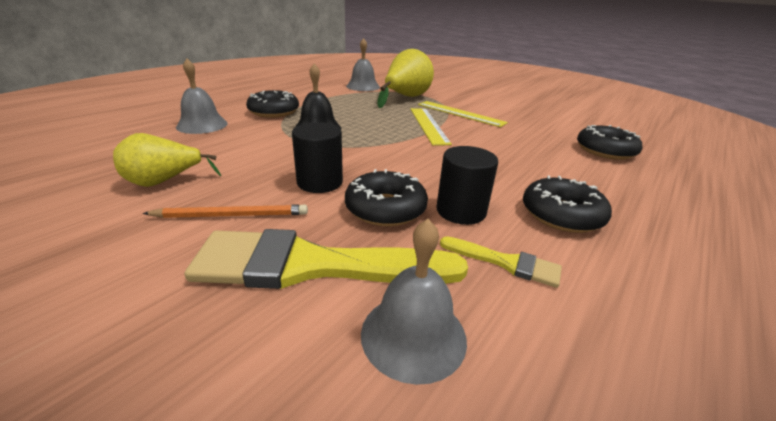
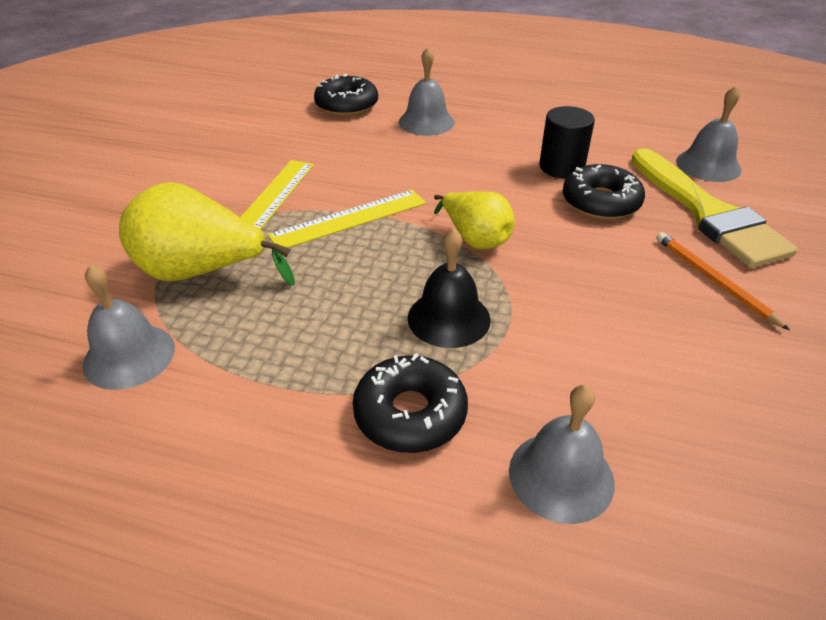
camera: 110 degrees left, 10 degrees up
yellow pear [113,133,221,187] -> yellow pear moved to [434,191,515,249]
black cylinder [292,122,343,193] -> none
yellow brush [440,236,562,288] -> none
black donut [523,175,612,233] -> none
none -> grey bell [399,47,455,136]

